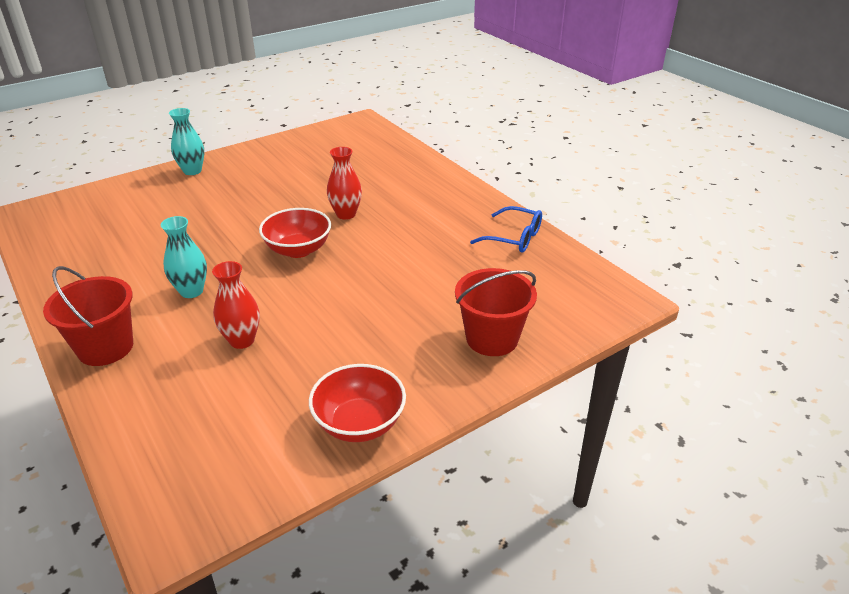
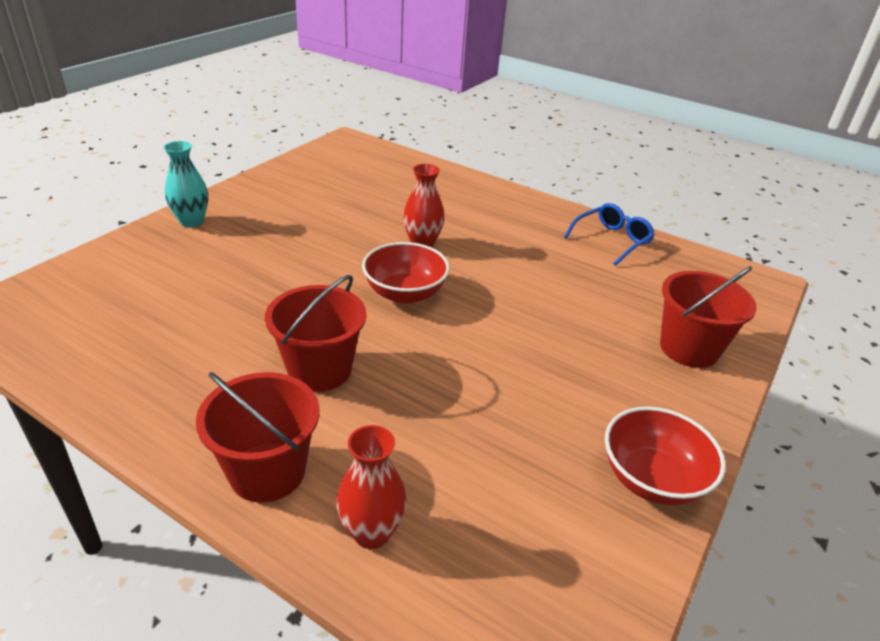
camera: 25 degrees left, 0 degrees up
turquoise vase [161,216,207,298] -> red bucket [265,275,366,392]
red vase [212,261,260,349] -> red vase moved to [336,425,407,549]
blue glasses [470,206,542,253] -> blue glasses turned 45 degrees counterclockwise [564,203,655,266]

